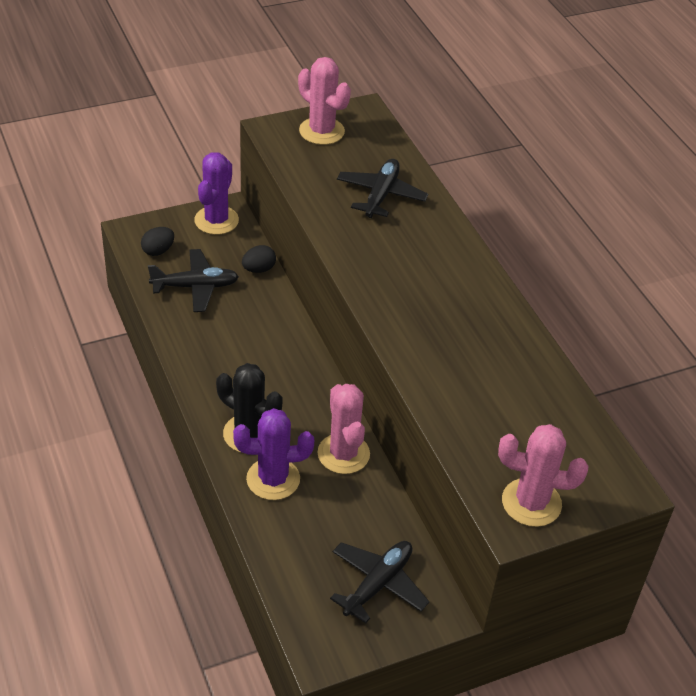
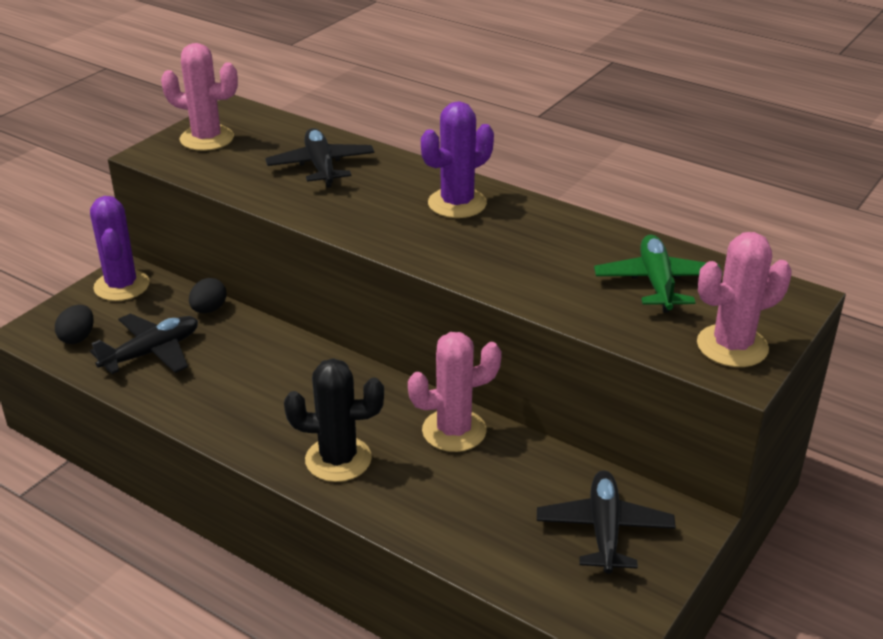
camera: 30 degrees left, 10 degrees down
purple cactus [233,408,314,500] -> purple cactus moved to [421,101,494,218]
pink cactus [318,384,370,474] -> pink cactus turned 60 degrees counterclockwise [408,332,502,452]
none -> green plane [594,234,723,313]

